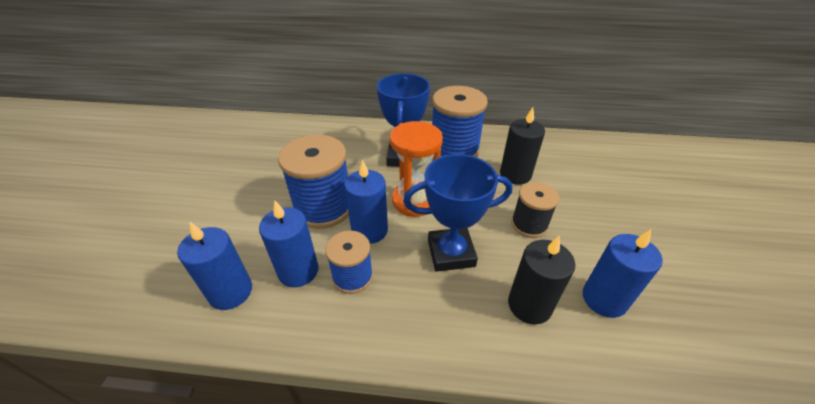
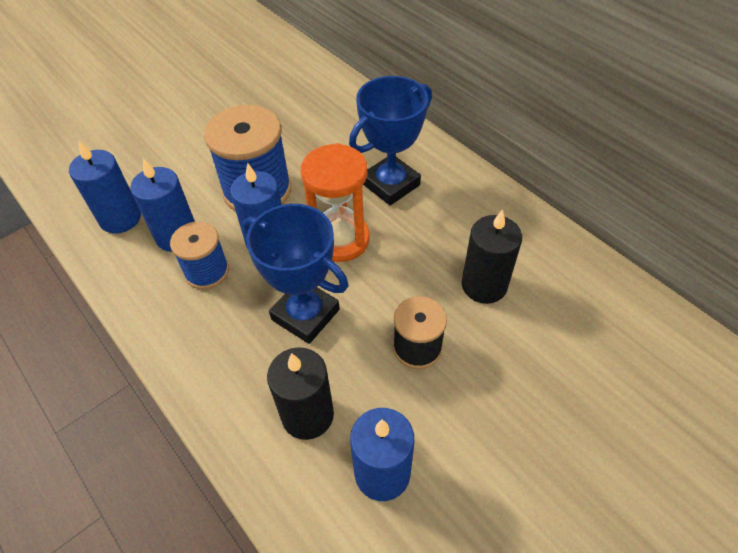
camera: 45 degrees right, 10 degrees up
blue spool [432,86,488,157] -> none

